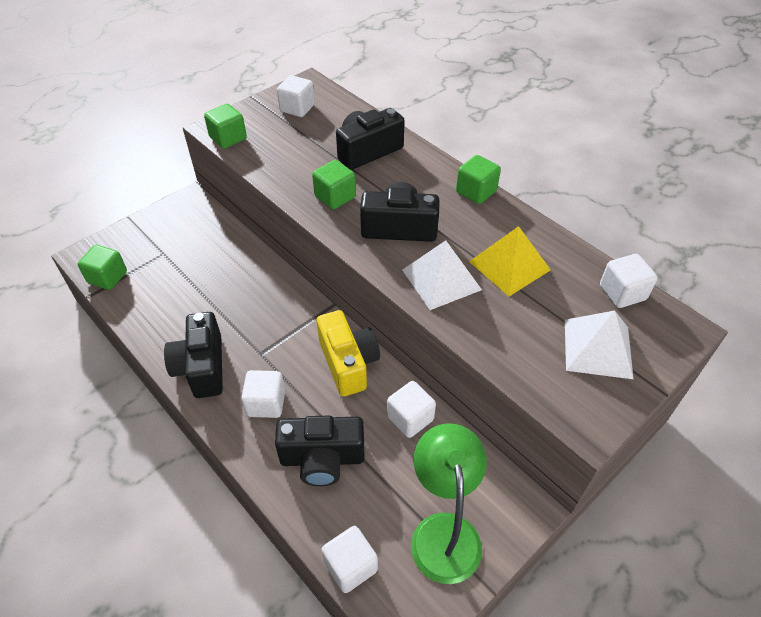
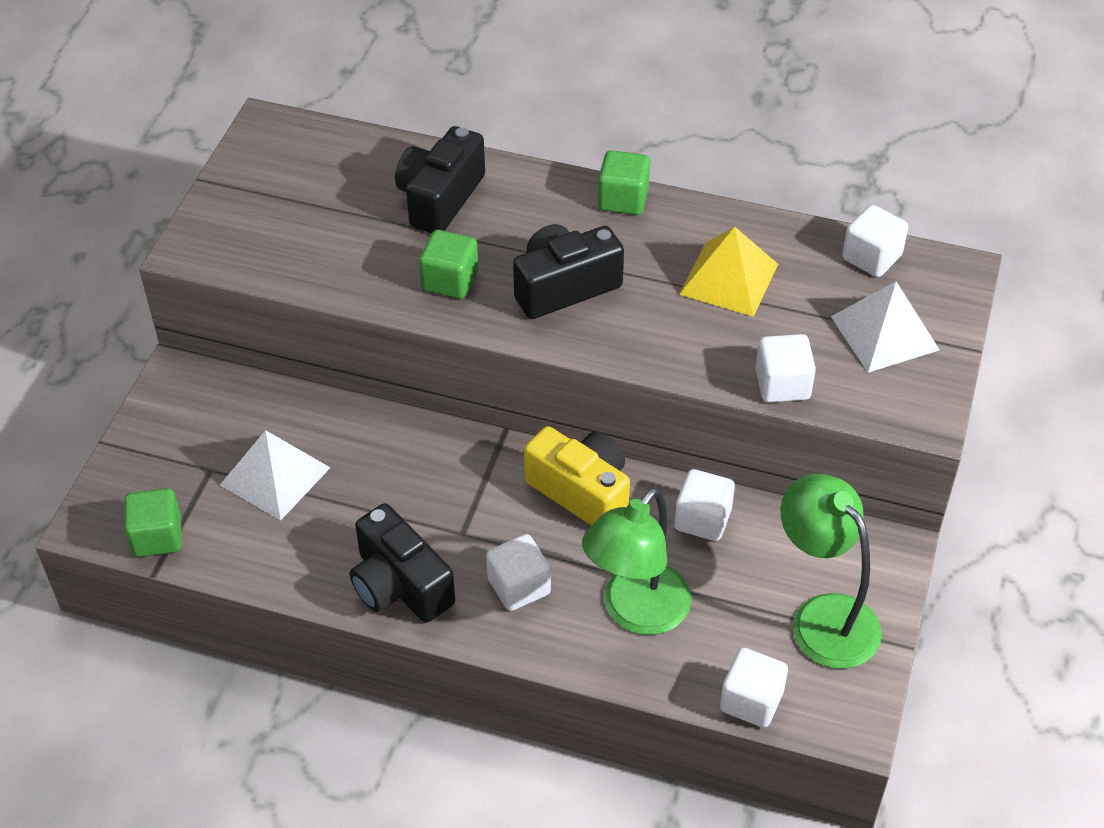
camera: 30 degrees left, 0 degrees up
green cube [204,104,247,149] -> none
black camera [275,416,364,486] -> green lamp [582,487,691,635]
white cube [277,75,315,117] -> white cube moved to [755,334,816,403]
white pyramid [402,241,482,310] -> white pyramid moved to [220,430,330,521]

